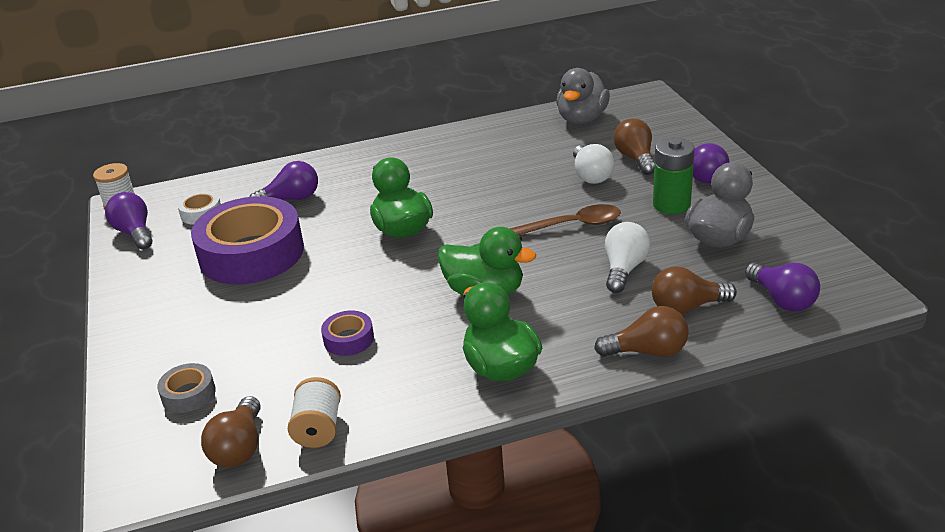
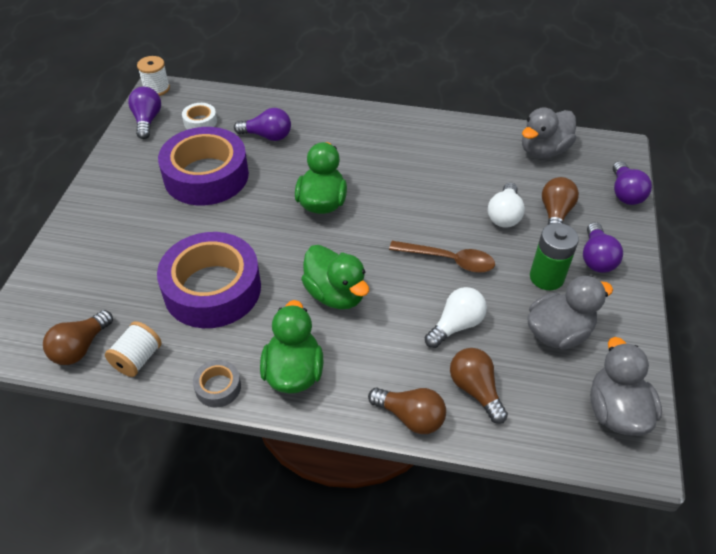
camera: 25 degrees right, 15 degrees up
grey tape [157,363,216,413] -> grey tape moved to [193,360,241,408]
purple tape [321,311,374,356] -> purple tape [157,232,261,328], size x2.36
brown light bulb [652,267,737,314] -> brown light bulb turned 45 degrees clockwise [450,348,508,424]
purple light bulb [745,262,820,311] -> purple light bulb moved to [613,161,652,205]
none -> grey duck [590,337,662,436]

